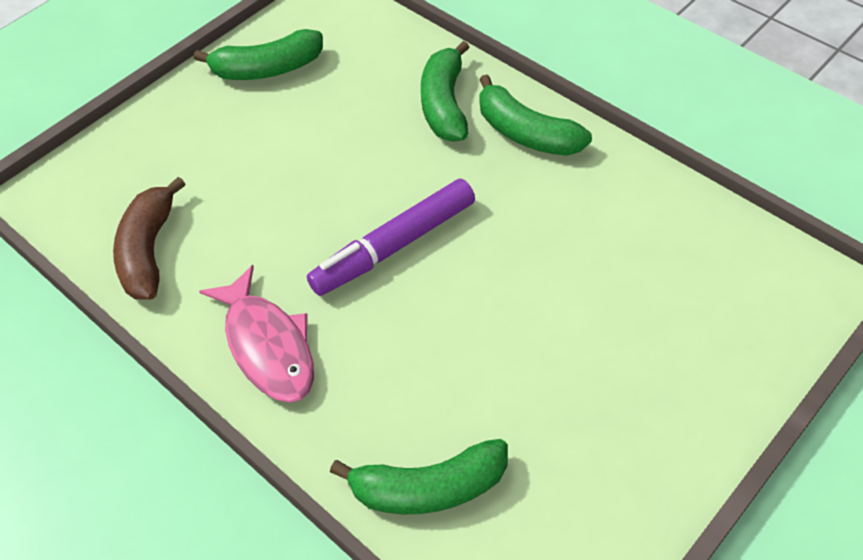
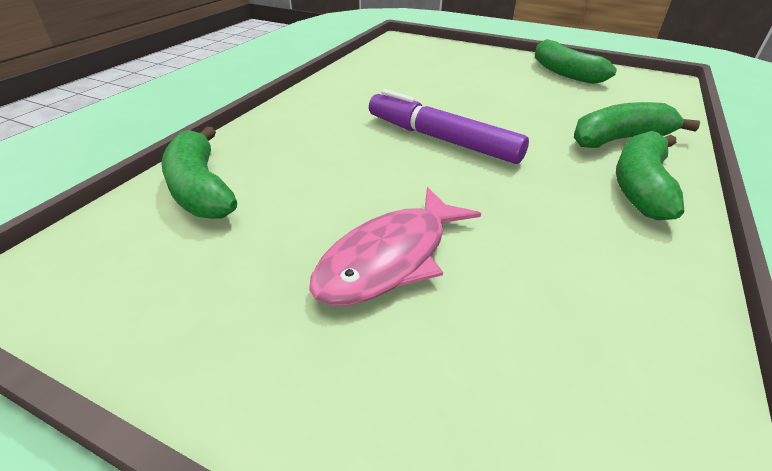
camera: 70 degrees right, 15 degrees down
brown banana [113,177,185,300] -> none
pink fish [199,265,314,403] -> pink fish moved to [309,187,481,306]

